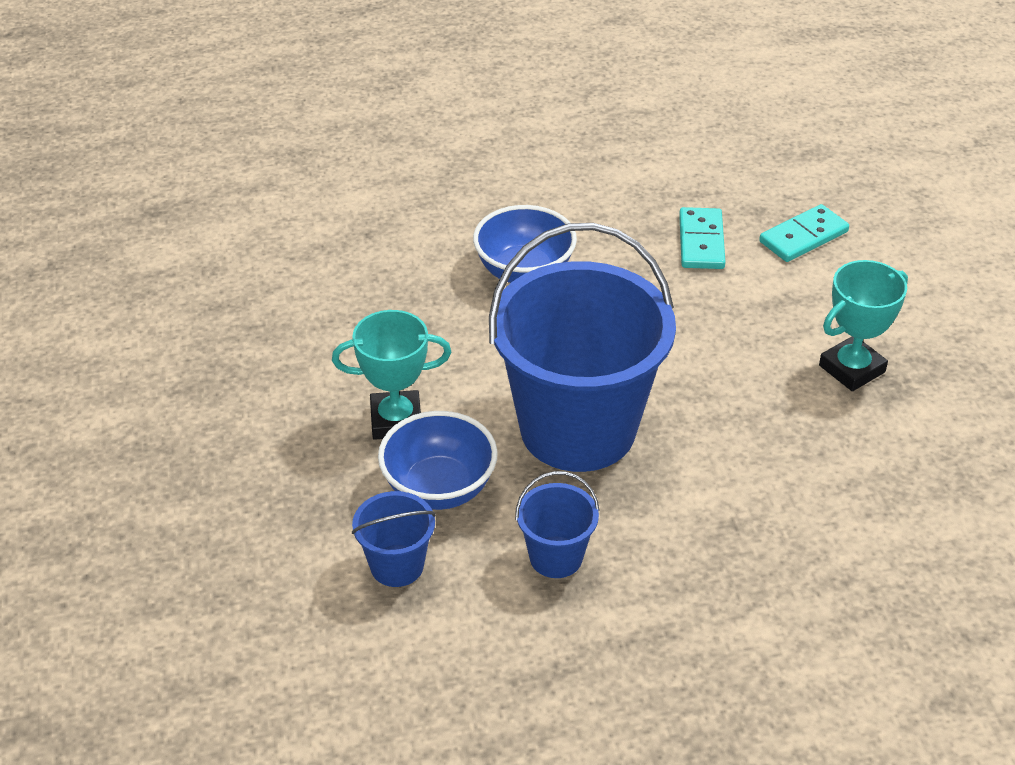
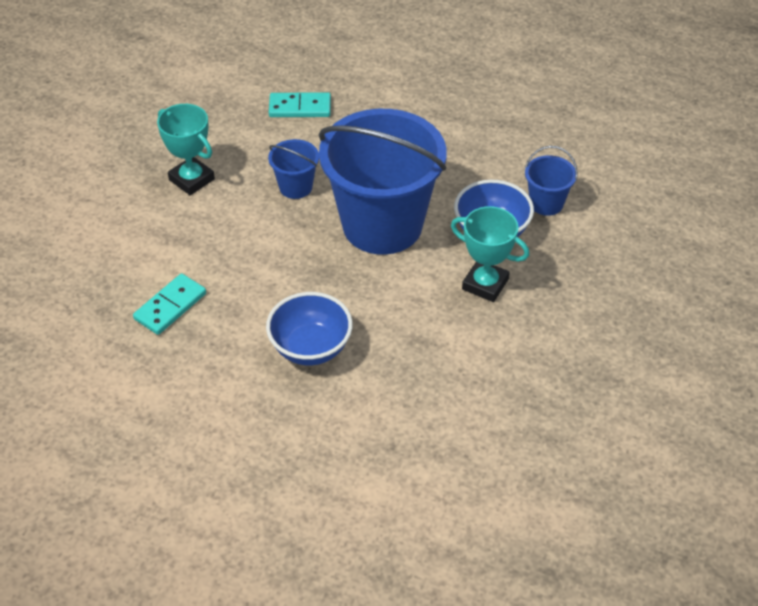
camera: 145 degrees left, 5 degrees up
blue bucket [515,471,600,578] -> blue bucket moved to [268,139,319,199]
turquoise domino [759,204,849,262] -> turquoise domino moved to [269,92,331,117]
turquoise trophy [819,260,908,391] -> turquoise trophy turned 45 degrees clockwise [157,104,215,195]

